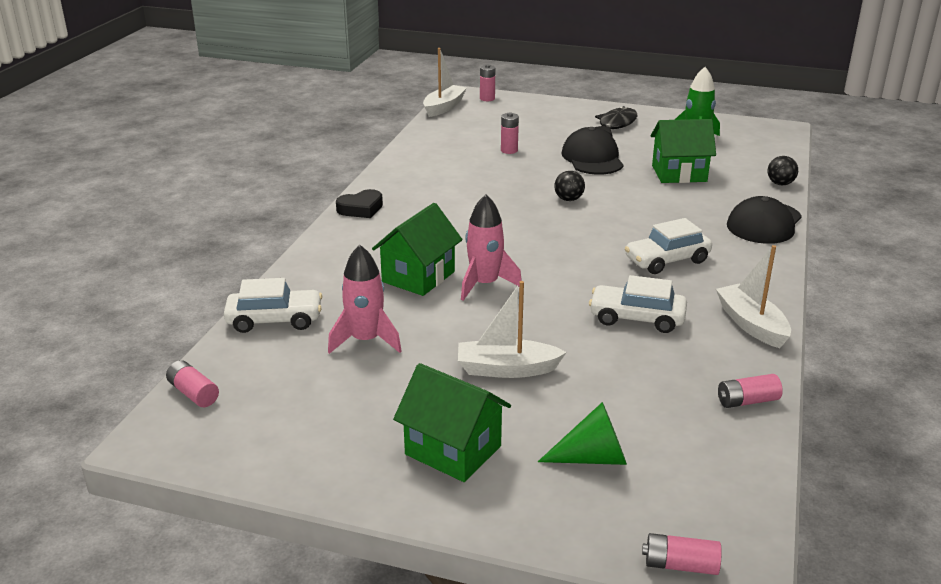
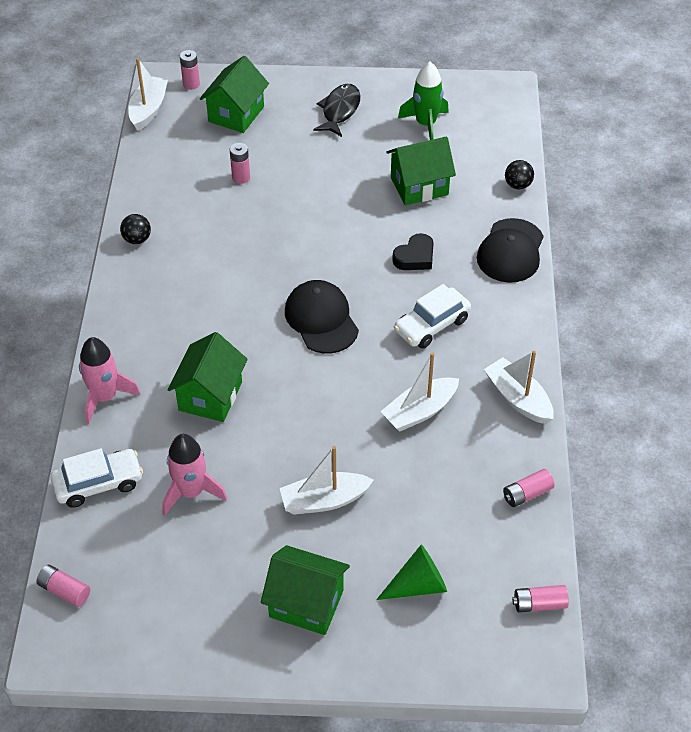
camera: 15 degrees left, 20 degrees up
black heart [336,189,383,218] -> black heart moved to [392,233,434,270]
pink rocket [461,194,522,301] -> pink rocket moved to [79,337,140,424]
black ball [554,171,585,201] -> black ball moved to [120,214,151,244]
black cap [561,127,624,175] -> black cap moved to [285,280,359,354]
white car [589,275,687,333] -> white boat [381,352,459,431]
pink battery [642,533,722,575] -> pink battery moved to [512,585,569,613]
none -> green house [200,56,269,133]

